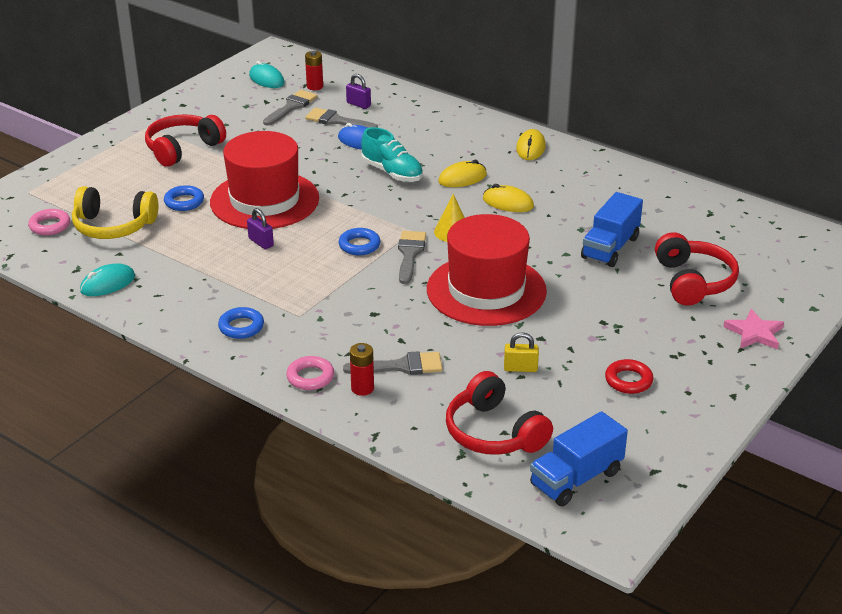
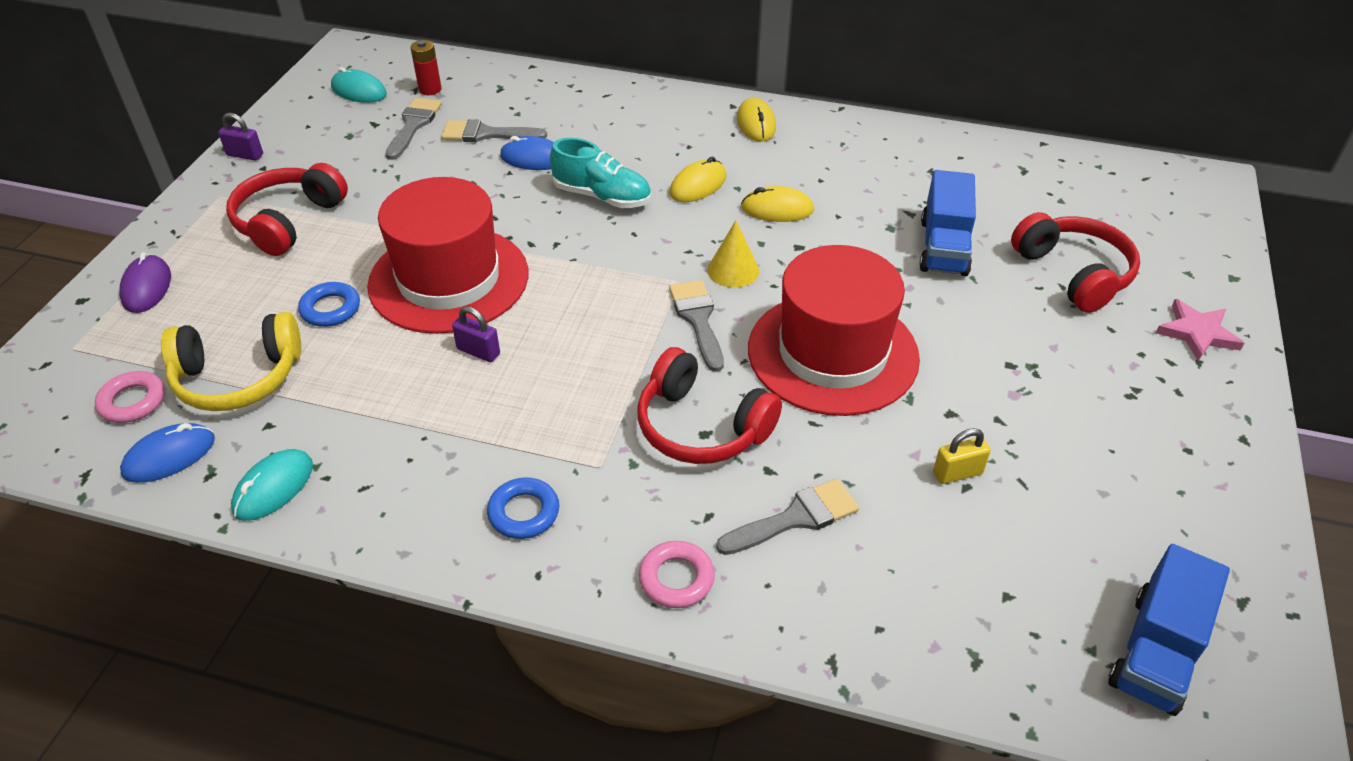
camera: 20 degrees left, 10 degrees up
blue ring [339,228,381,255] -> none
purple padlock [346,74,371,109] -> purple padlock moved to [218,113,263,161]
red battery [350,343,374,396] -> none
red headphones [446,371,553,455] -> red headphones moved to [637,347,782,464]
red ring [605,359,653,394] -> none
none -> purple mouse [119,252,171,313]
none -> blue mouse [120,423,215,483]

